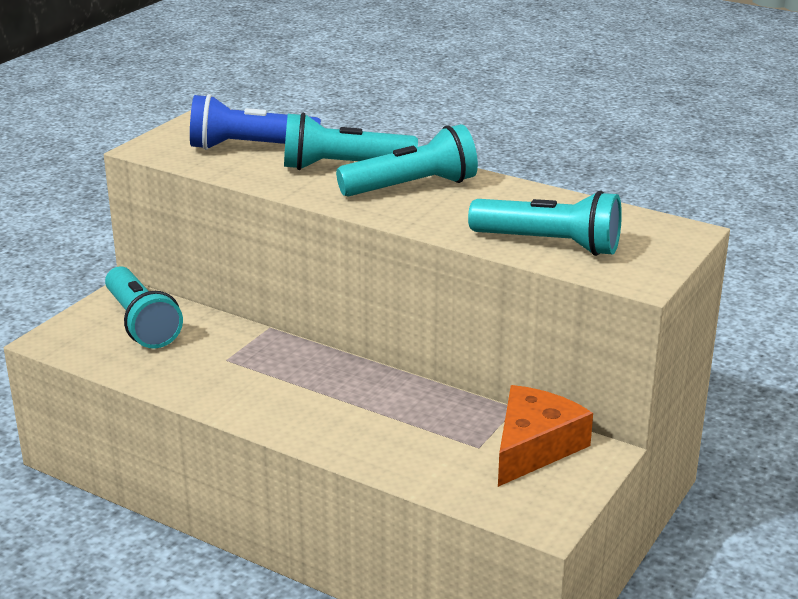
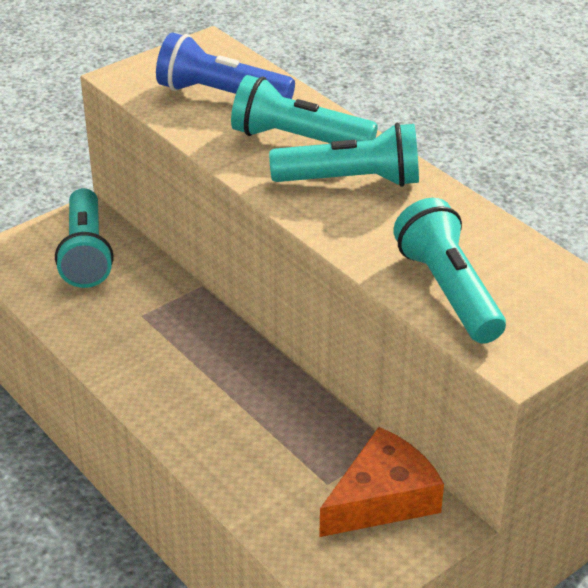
camera: 20 degrees right, 10 degrees up
turquoise flashlight [468,190,622,256] -> turquoise flashlight turned 150 degrees counterclockwise [393,198,506,343]

